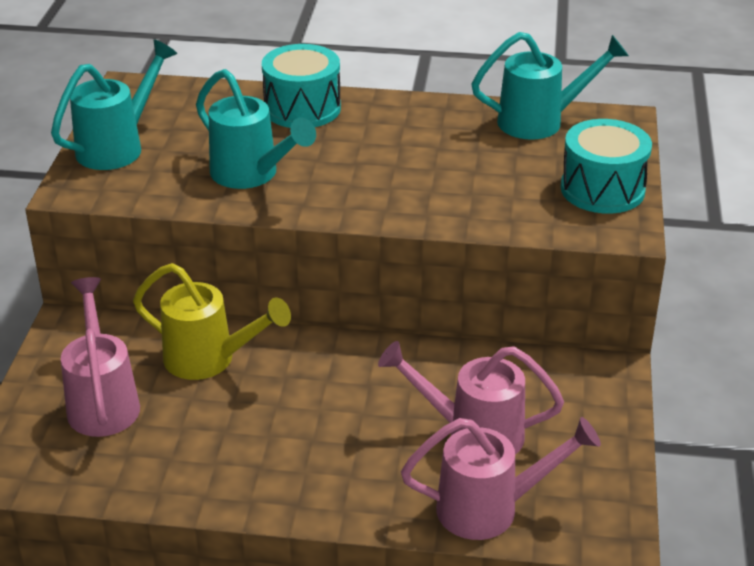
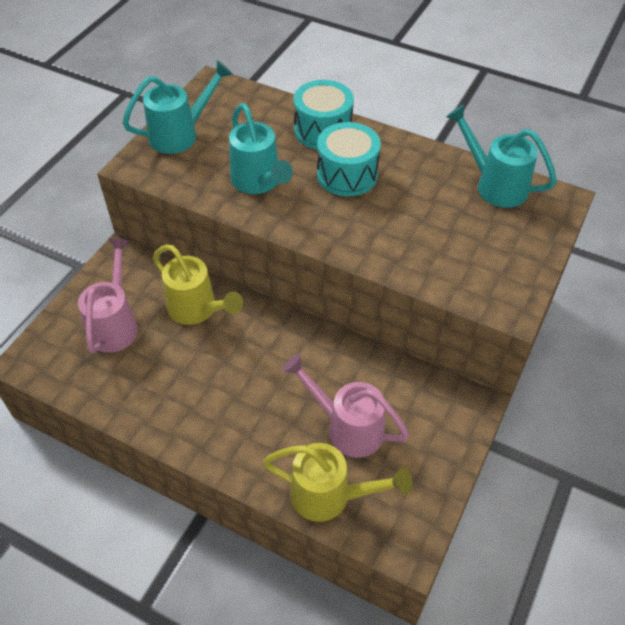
camera: 20 degrees right, 15 degrees up
pink watering can [401,417,601,540] -> yellow watering can [263,443,412,522]
turquoise watering can [471,32,629,140] -> turquoise watering can turned 150 degrees counterclockwise [446,104,557,208]
turquoise drum [561,119,652,214] -> turquoise drum moved to [317,122,381,196]

